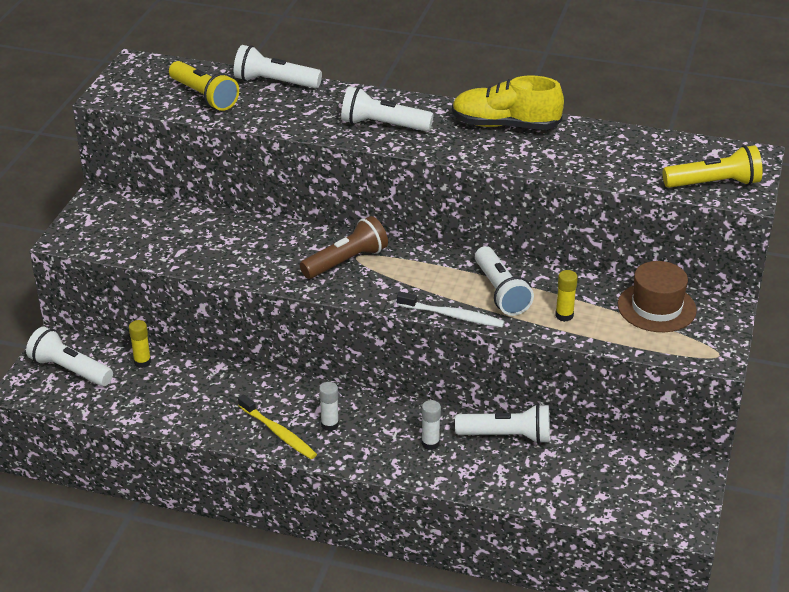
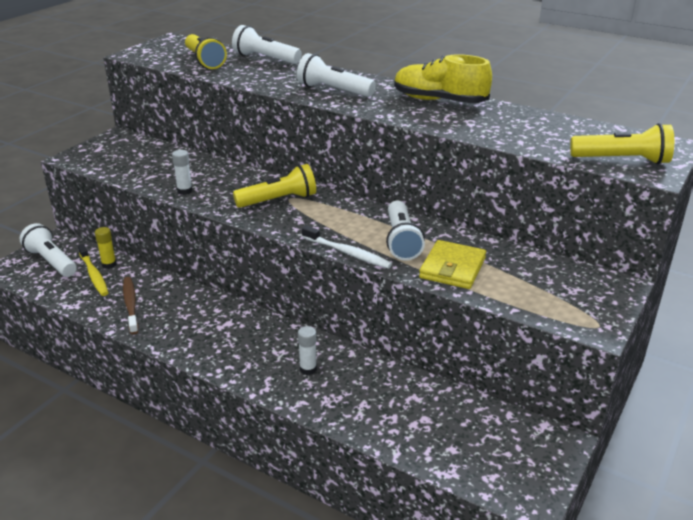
camera: 15 degrees right, 5 degrees down
yellow toothbrush [238,395,317,459] -> yellow toothbrush moved to [78,244,108,296]
brown flashlight [300,216,388,279] -> yellow flashlight [233,164,316,208]
white glue stick [319,382,339,431] -> white glue stick moved to [172,150,192,195]
white flashlight [455,404,550,444] -> none
yellow glue stick [555,270,578,322] -> yellow wallet [419,240,486,289]
brown hat [618,261,697,332] -> none
none -> brown toothbrush [123,277,138,334]

